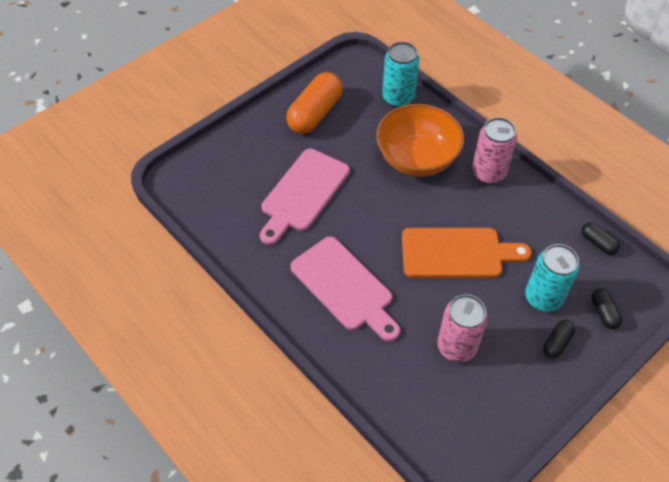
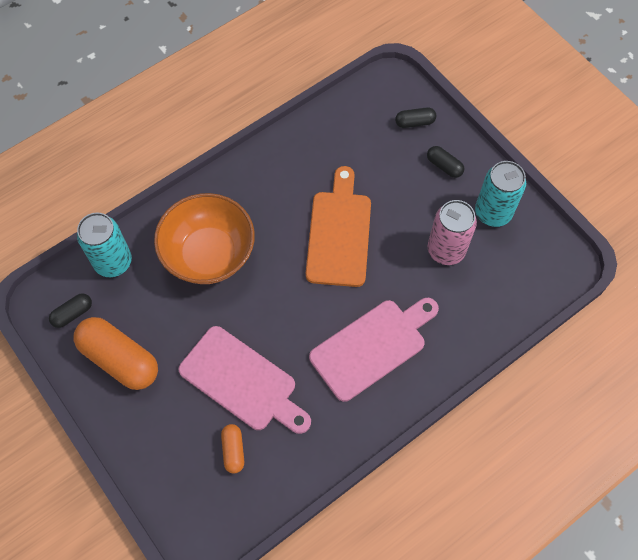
camera: 85 degrees left, 10 degrees up
pink can [472,117,517,184] -> none
turquoise can [525,244,579,312] -> turquoise can moved to [475,161,526,227]
black capsule [581,222,620,255] -> black capsule moved to [49,293,92,328]
none -> orange capsule [221,424,244,474]

